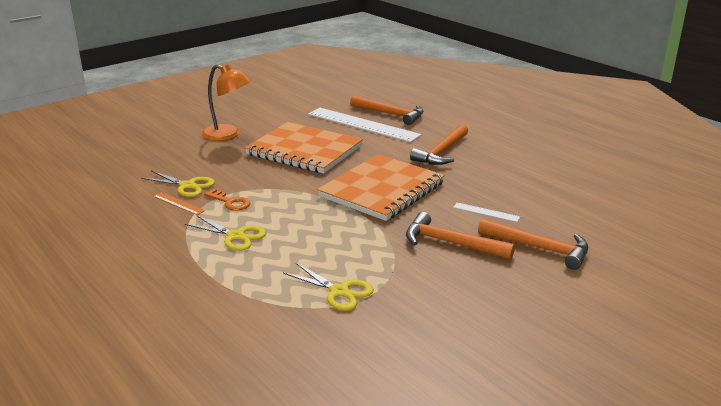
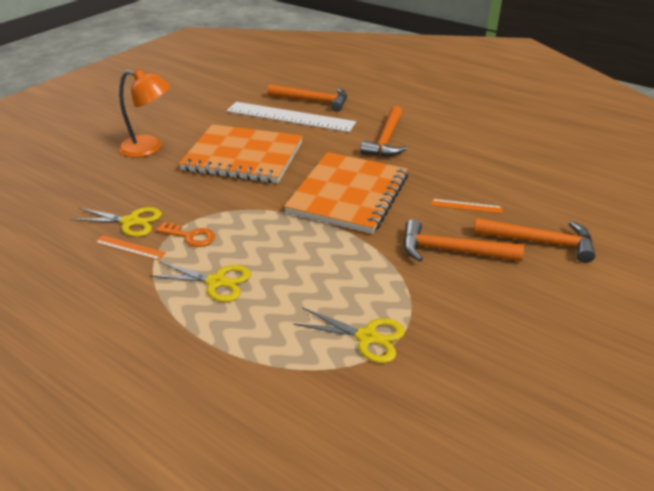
camera: 15 degrees left, 10 degrees up
white ruler [453,203,520,222] -> orange ruler [431,199,502,213]

